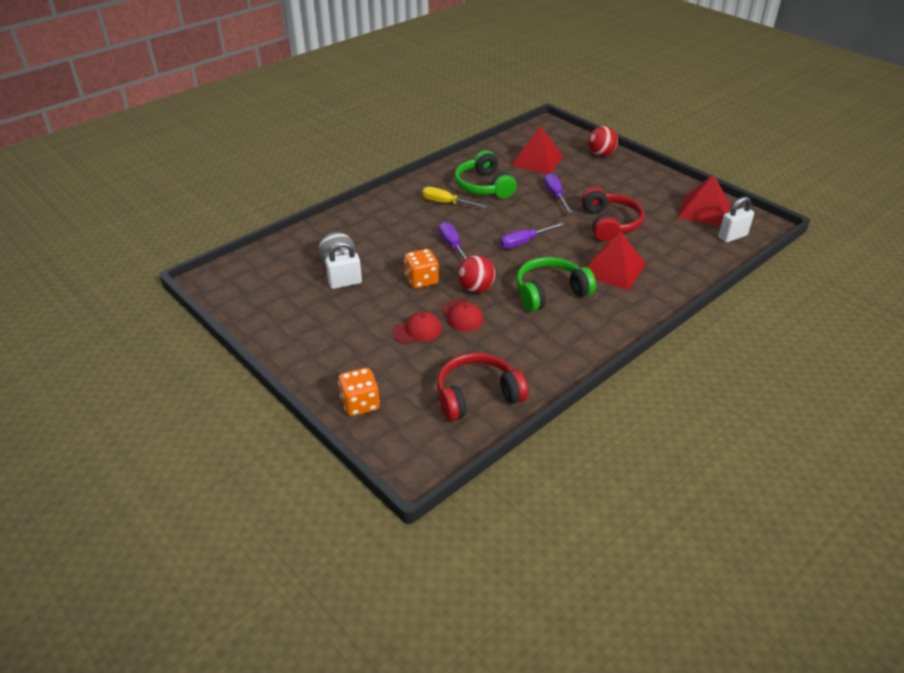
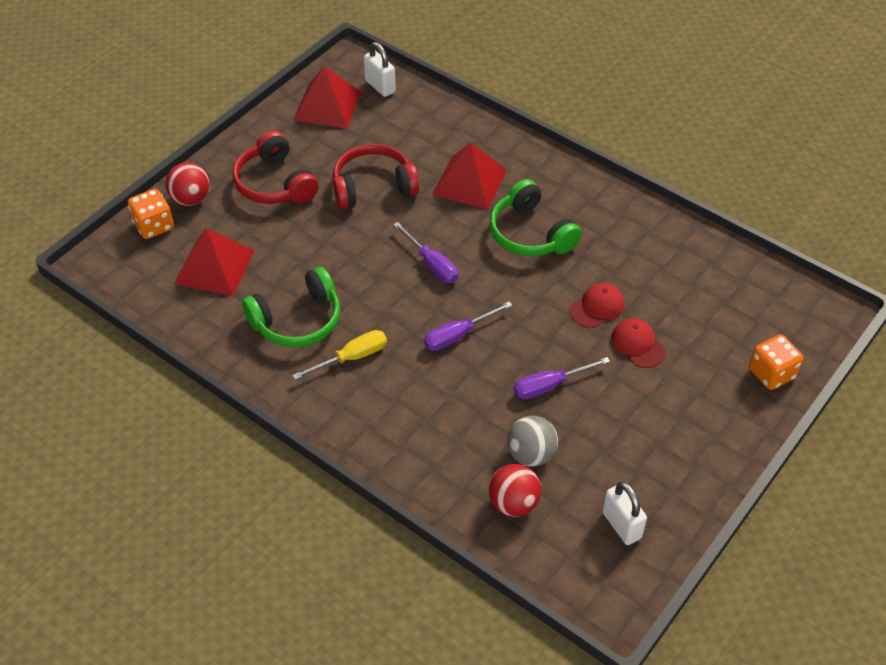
camera: 100 degrees left, 10 degrees up
white padlock [325,242,362,289] -> white padlock moved to [602,481,647,545]
orange dice [404,249,439,289] -> orange dice moved to [128,189,174,239]
yellow screwdriver [422,187,487,208] -> yellow screwdriver turned 135 degrees counterclockwise [292,330,387,380]
red headphones [437,353,528,421] -> red headphones moved to [232,131,319,204]
red ball [458,255,495,293] -> red ball moved to [489,464,541,517]
purple screwdriver [544,173,573,213] -> purple screwdriver moved to [513,357,610,399]

